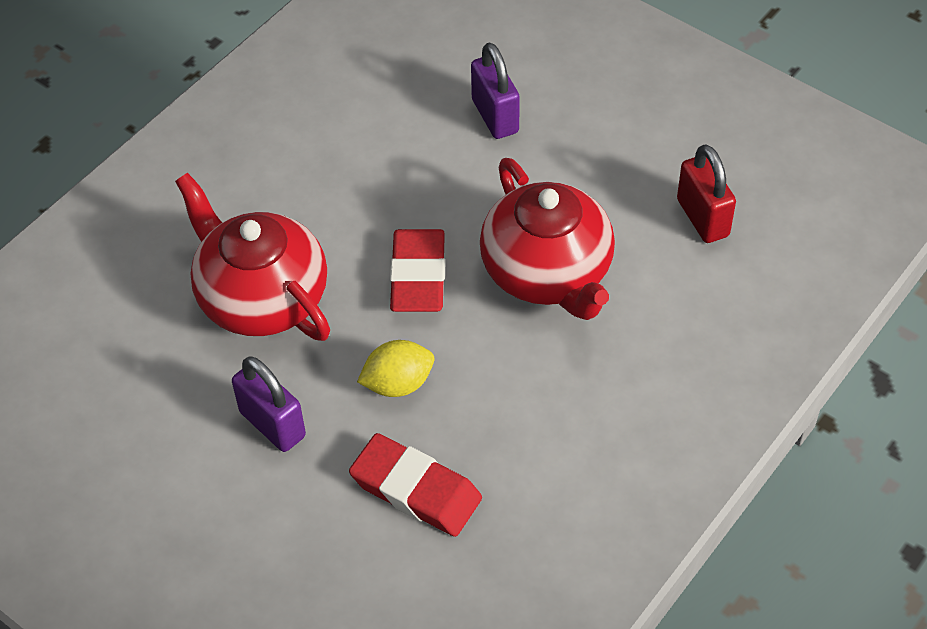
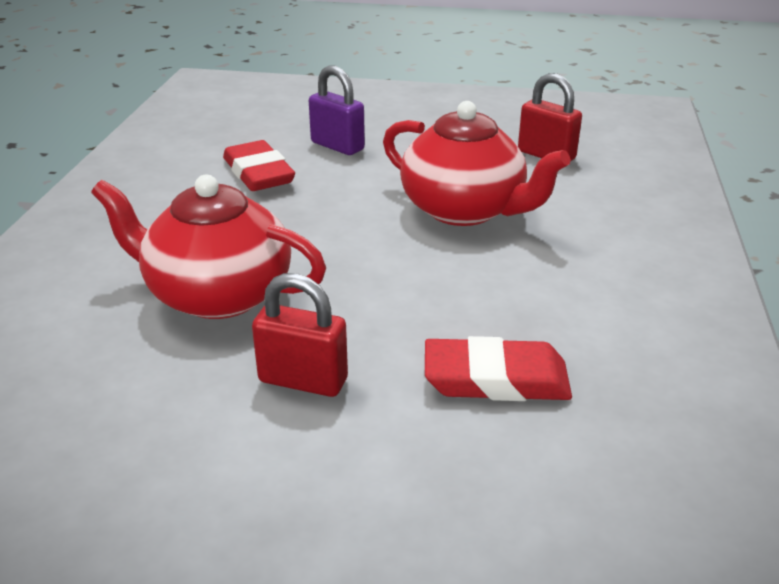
camera: 30 degrees left, 20 degrees down
purple padlock [232,356,306,452] -> red padlock [252,273,348,397]
yellow lemon [357,340,434,397] -> none
red eraser [390,229,445,312] -> red eraser moved to [223,140,295,191]

